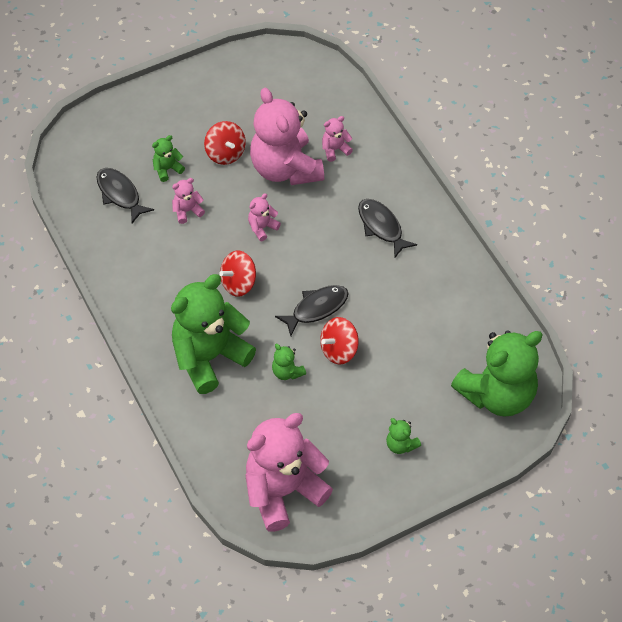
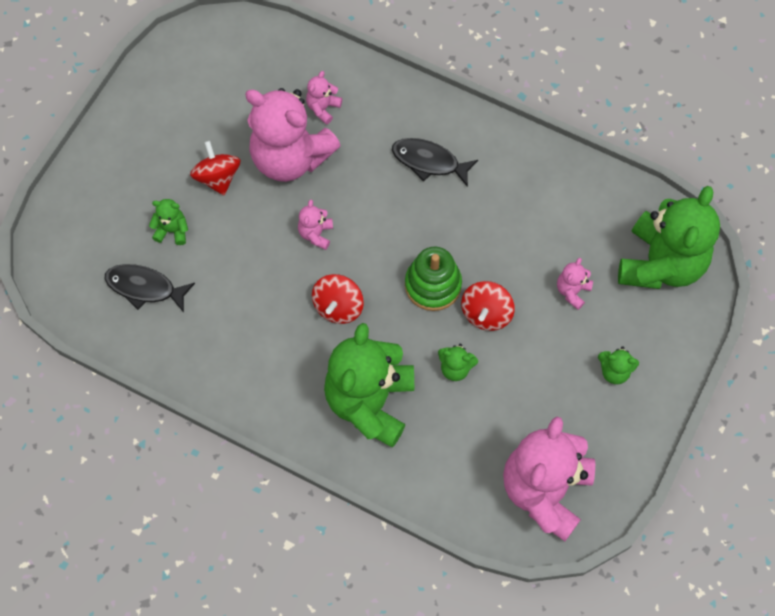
camera: 35 degrees left, 10 degrees up
green teddy bear [152,135,185,182] -> green teddy bear turned 75 degrees clockwise [149,199,188,245]
pink teddy bear [172,178,205,224] -> pink teddy bear moved to [557,258,593,310]
red spinning top [204,121,246,165] -> red spinning top turned 135 degrees counterclockwise [190,141,240,195]
black fish [275,285,349,336] -> green stacking toy [405,247,462,311]

